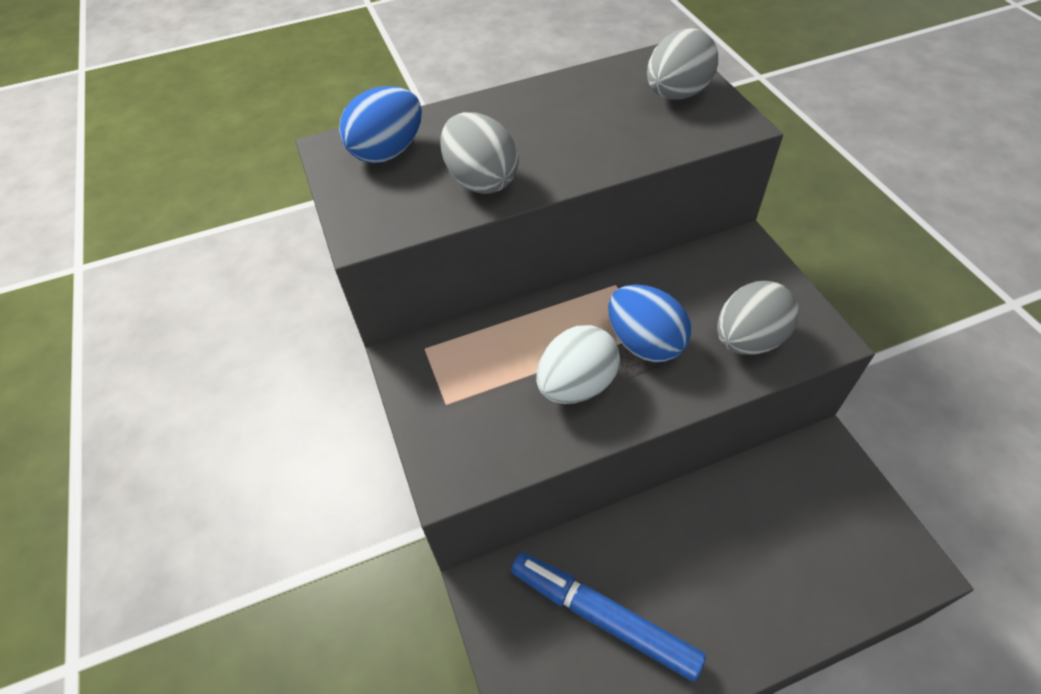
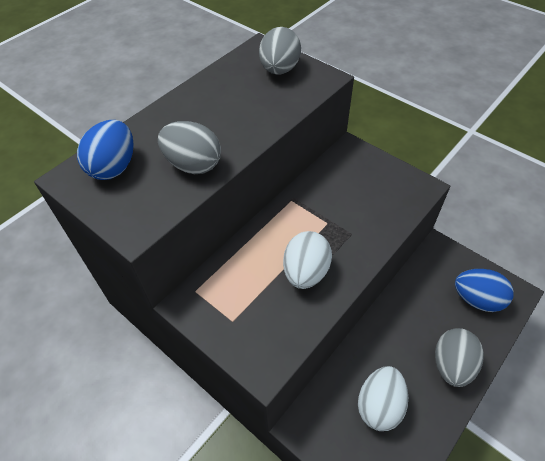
camera: 30 degrees left, 0 degrees up
blue marker [511,552,706,682] -> white egg [358,366,408,431]
blue egg [608,285,691,363] -> blue egg moved to [455,269,514,312]
grey egg [717,281,799,355] -> grey egg moved to [435,328,484,387]

